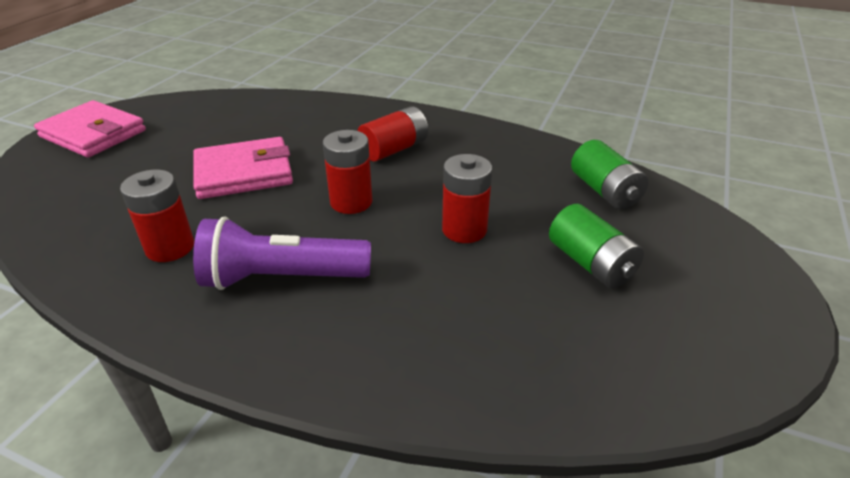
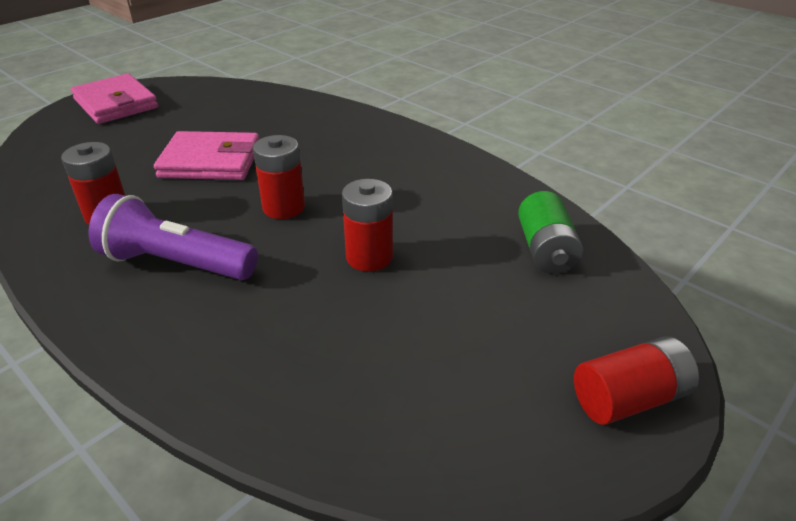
camera: 20 degrees right, 0 degrees up
red battery [357,106,428,162] -> red battery moved to [574,336,699,425]
green battery [549,204,644,288] -> none

